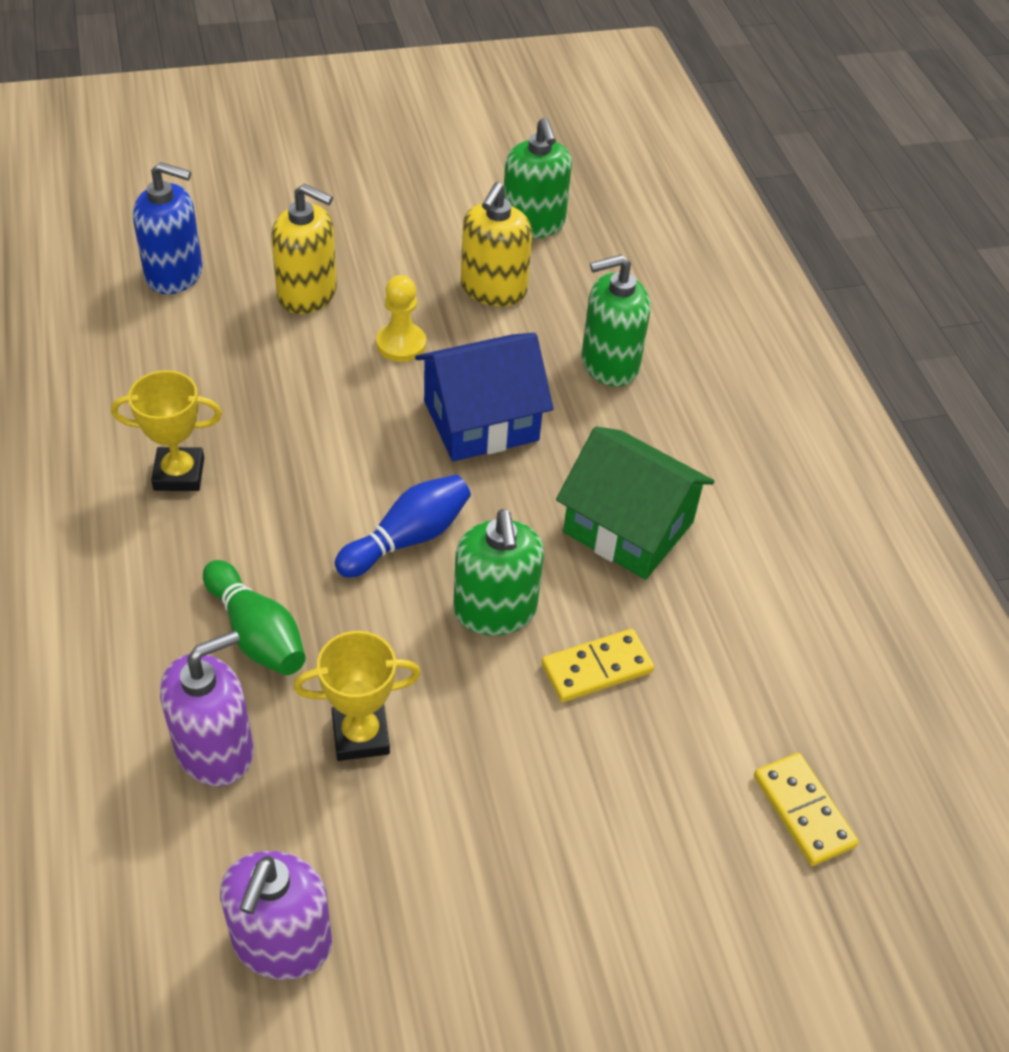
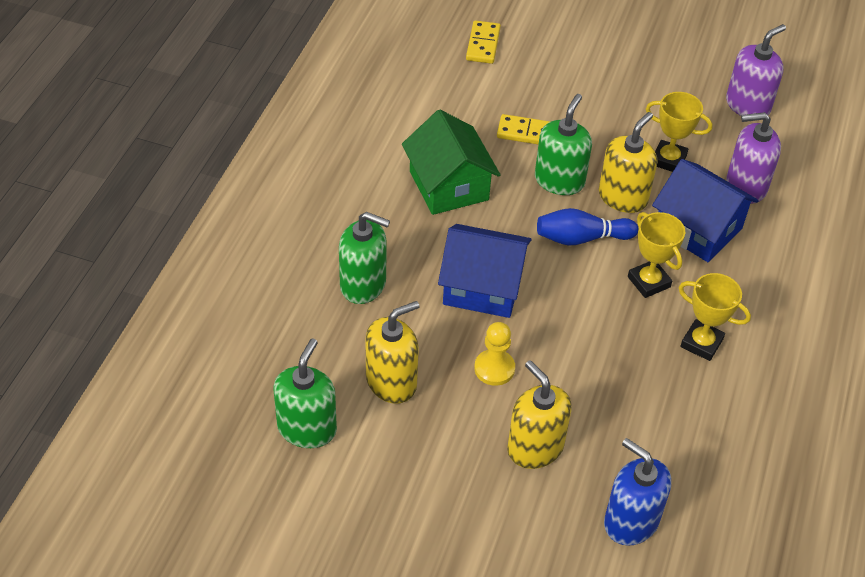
camera: 145 degrees left, 0 degrees up
green bowling pin [203,560,306,675] -> blue house [652,159,759,262]
none -> yellow soap dispenser [599,112,657,213]
none -> yellow trophy [628,212,685,298]

